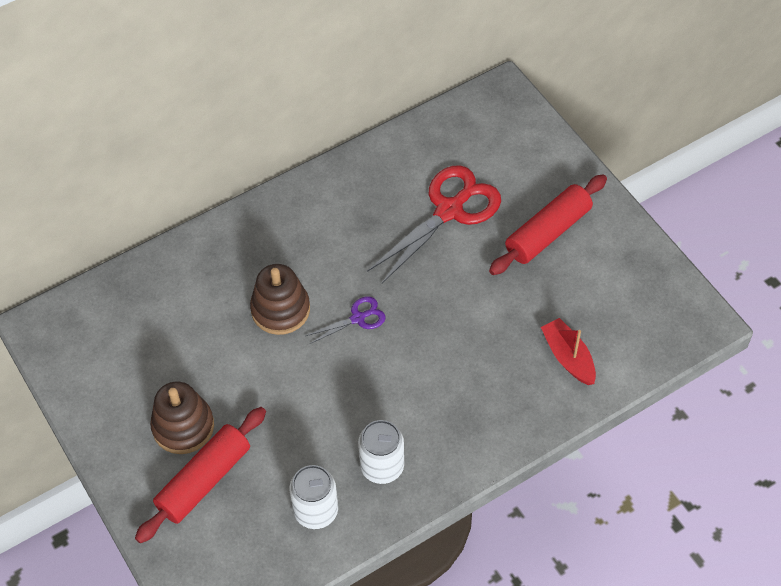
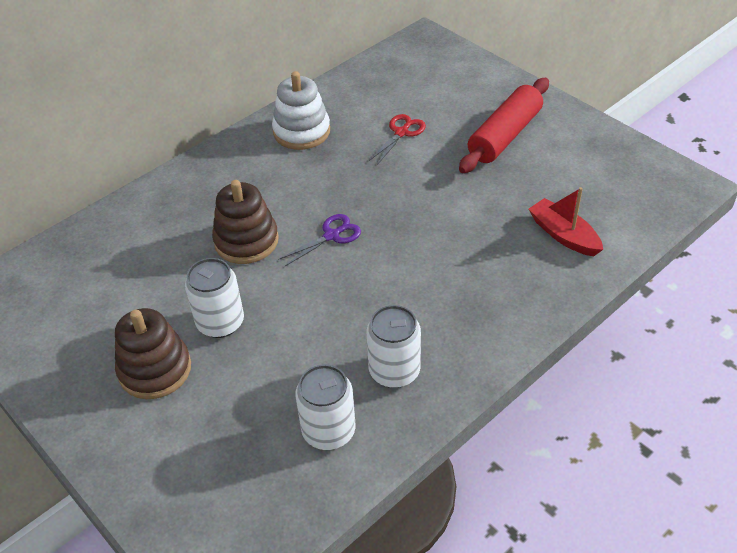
camera: 10 degrees left, 10 degrees down
red rolling pin [135,407,266,543] -> none
red scissors [367,165,501,283] -> red scissors [369,114,426,165], size x0.49
none -> white can [185,258,244,338]
none -> white stacking toy [272,71,330,150]

